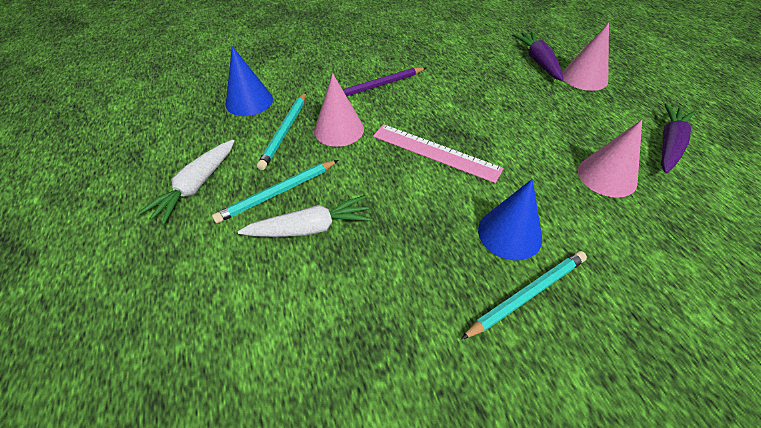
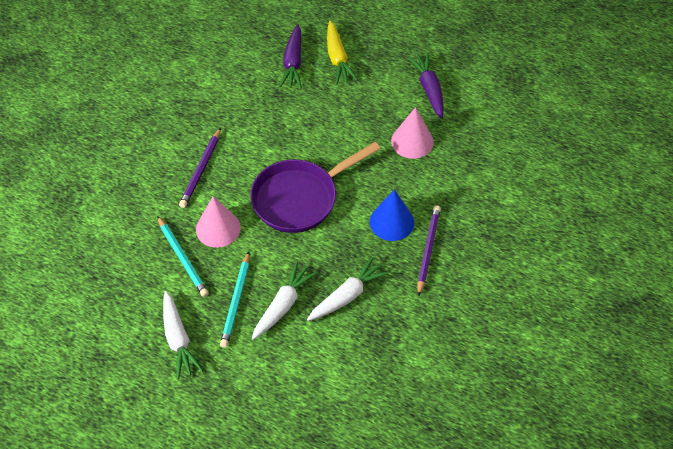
camera: 45 degrees left, 5 degrees up
blue cone [226,46,273,116] -> none
pink ruler [373,124,504,183] -> purple pan [250,142,380,233]
turquoise pencil [461,251,587,339] -> purple pencil [417,205,441,297]
purple carrot [512,32,563,81] -> purple carrot turned 120 degrees counterclockwise [279,24,302,88]
pink cone [562,23,609,91] -> yellow carrot [327,21,358,84]
none -> white carrot [307,257,389,321]

